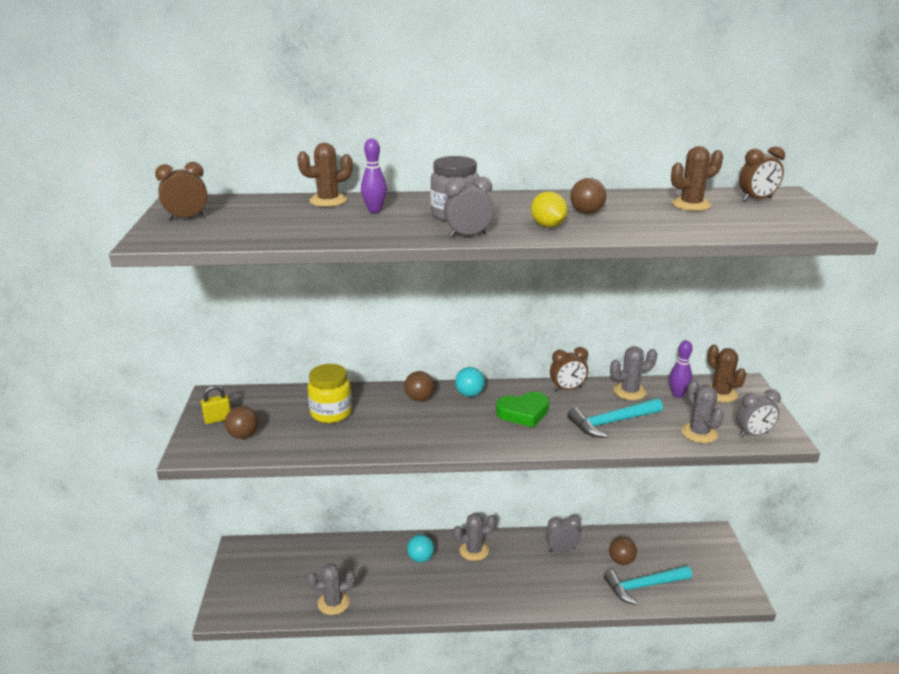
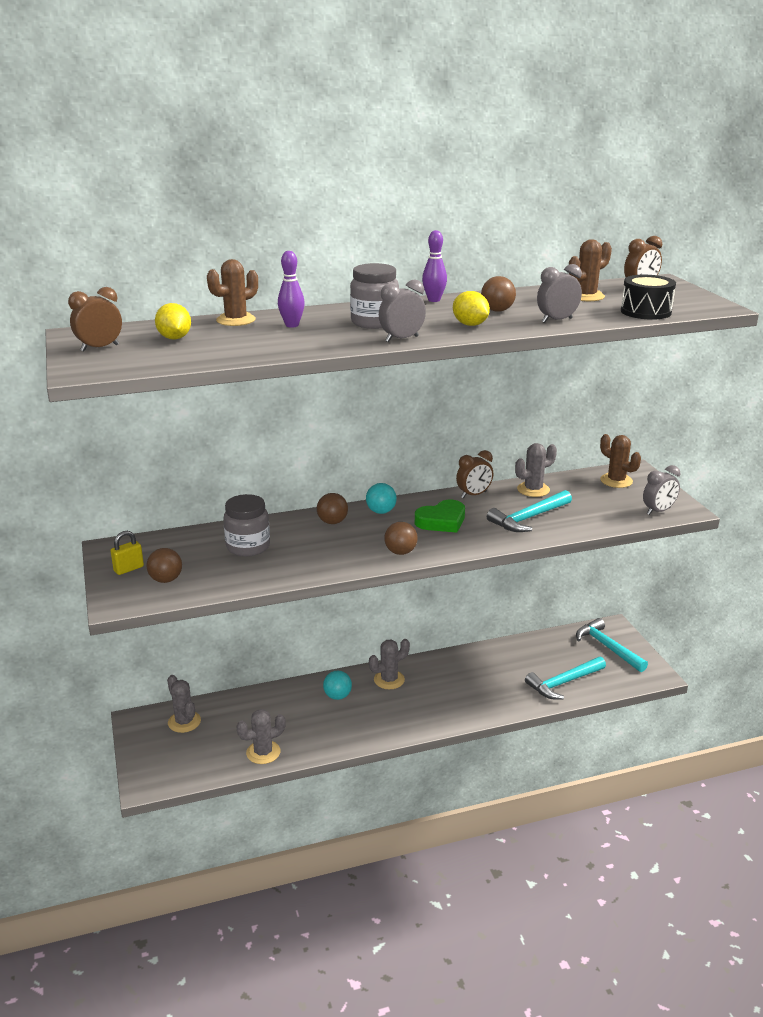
camera: 15 degrees left, 0 degrees up
yellow jar [308,364,352,423] -> grey jar [223,494,270,557]
grey clock [546,515,581,553] -> grey clock moved to [537,264,582,323]
brown ball [609,537,637,565] -> brown ball moved to [384,522,418,555]
purple bowling pin [669,340,693,398] -> purple bowling pin moved to [422,230,447,302]
grey cactus [681,380,724,443] -> grey cactus moved to [167,675,201,733]
none -> yellow lemon [155,303,191,339]
none -> turquoise hammer [576,618,648,672]
none -> black drum [621,275,676,320]

